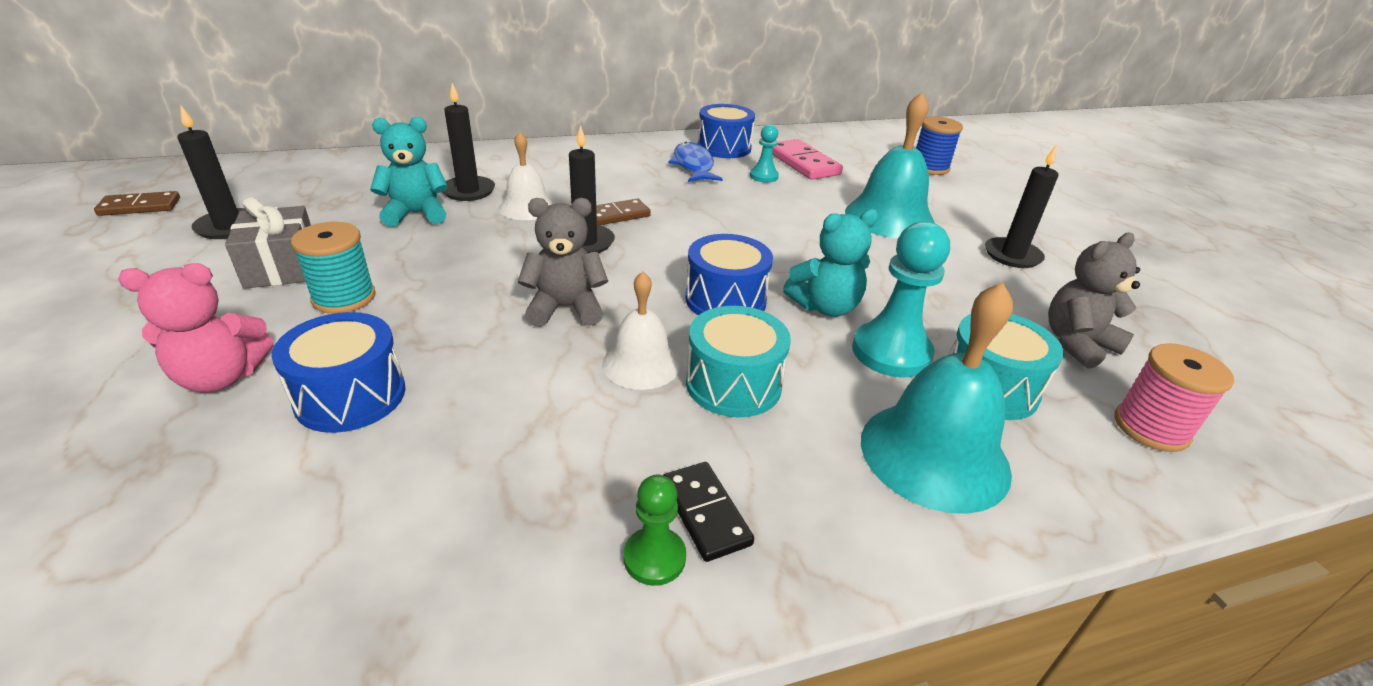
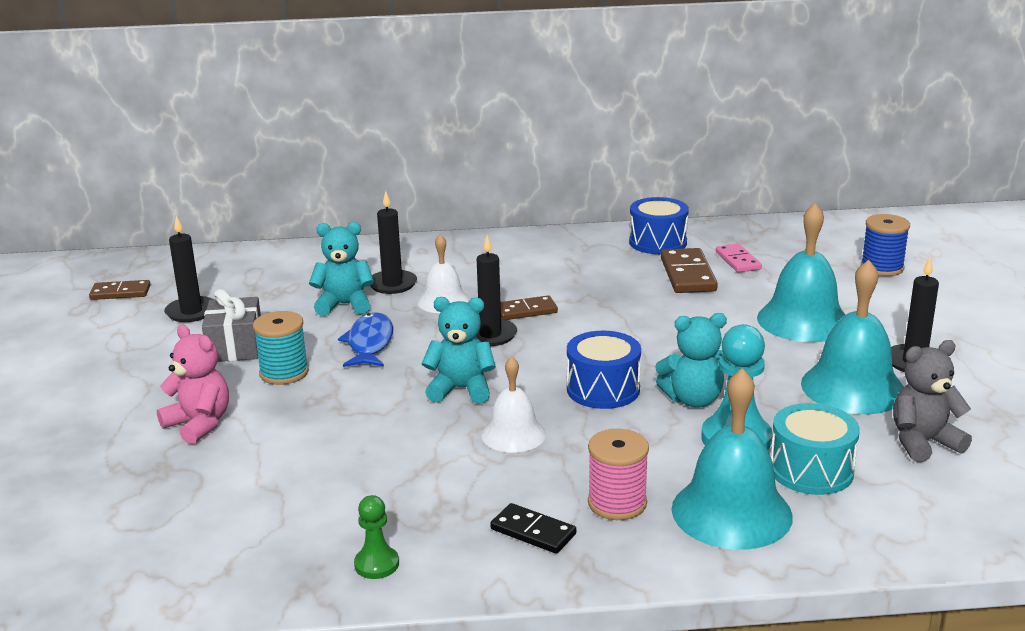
camera: 15 degrees right, 10 degrees down
pink teddy bear [118,263,273,393] -> pink teddy bear turned 135 degrees counterclockwise [157,325,229,444]
blue drum [271,312,406,433] -> none
grey teddy bear [518,198,608,327] -> turquoise teddy bear [422,297,496,404]
green pawn [624,475,686,586] -> green pawn moved to [354,495,399,579]
black domino [663,462,754,562] -> black domino turned 45 degrees counterclockwise [490,503,576,554]
blue fish [668,142,723,182] -> blue fish moved to [338,312,393,367]
turquoise drum [686,306,791,417] -> none
turquoise pawn [750,124,779,183] -> brown domino [661,248,718,293]
pink domino [773,139,843,180] -> pink domino [716,244,762,273], size x0.64
pink spool [1114,343,1234,452] -> pink spool moved to [588,429,649,520]
none -> turquoise bell [801,260,904,414]

